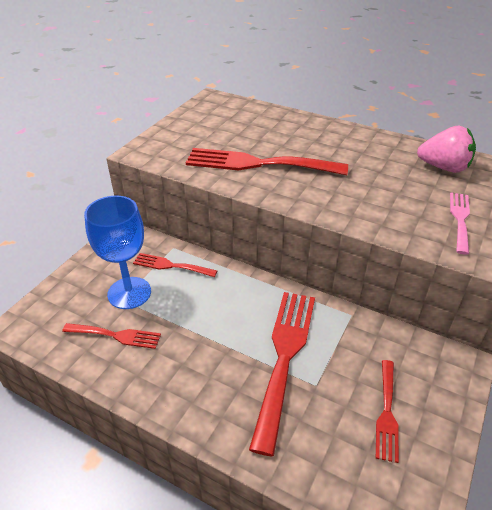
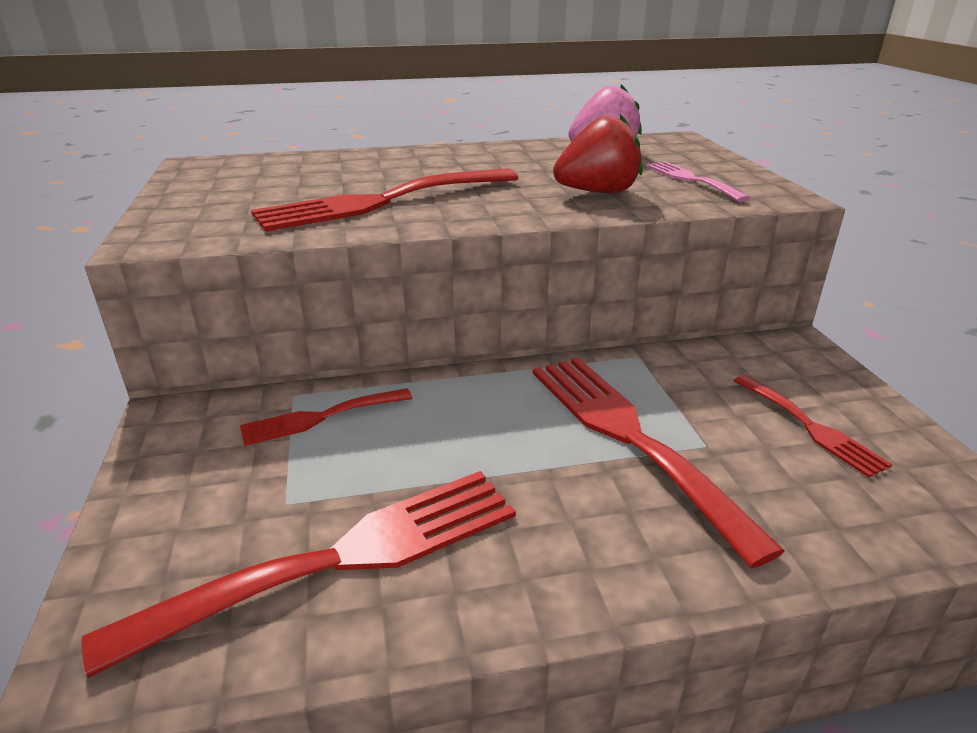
camera: 40 degrees left, 10 degrees down
red fork [62,323,161,349] -> red fork [81,471,516,678], size x1.87
blue goblet [84,196,151,309] -> none
none -> red strawberry [553,114,643,193]

